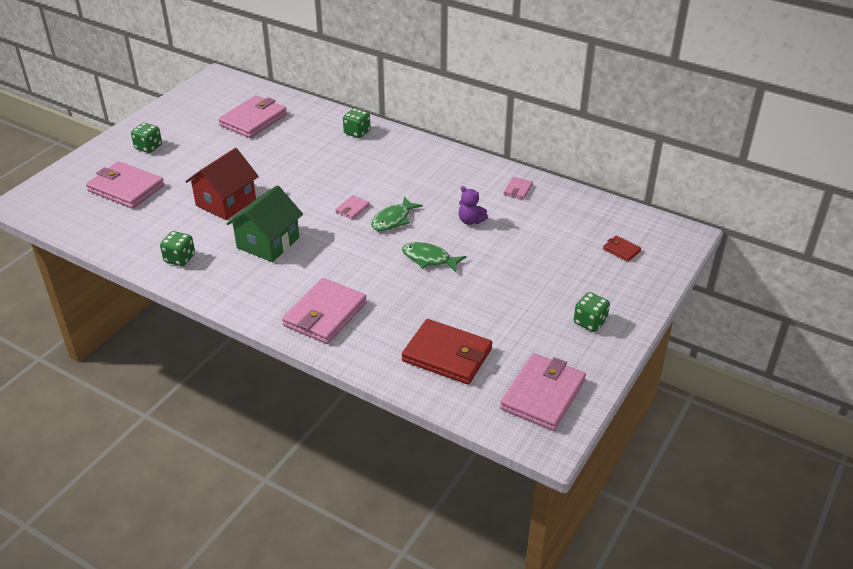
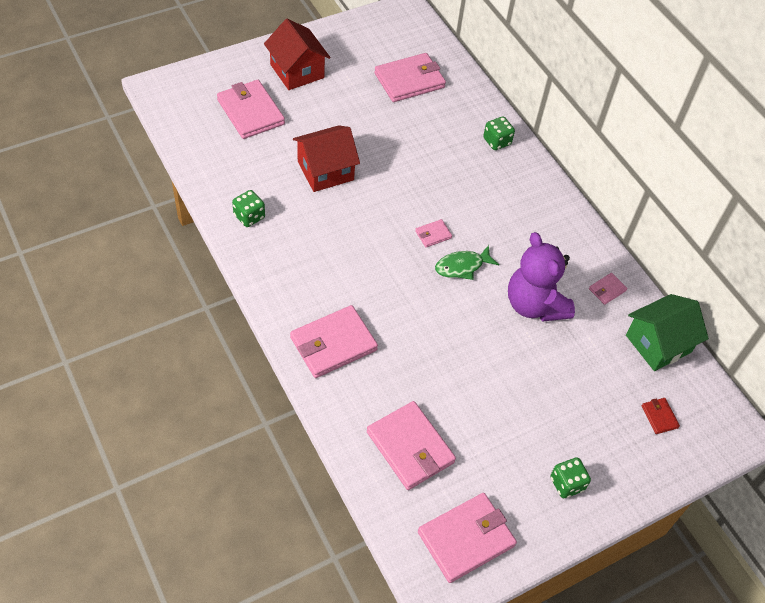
camera: 25 degrees right, 15 degrees up
green dice [131,123,162,153] -> red house [264,19,330,90]
green house [226,185,303,262] -> green house moved to [626,294,709,371]
green fish [402,242,466,272] -> none
red wallet [402,319,492,385] -> pink wallet [367,401,456,490]
purple teddy bear [459,186,488,225] -> purple teddy bear [508,232,575,322], size x2.20

